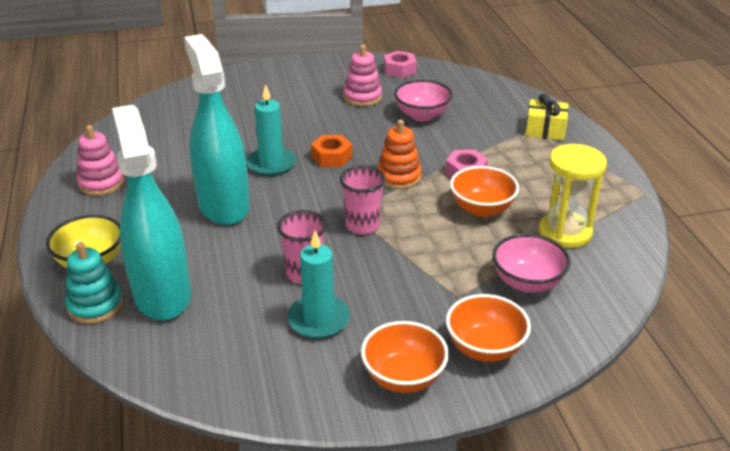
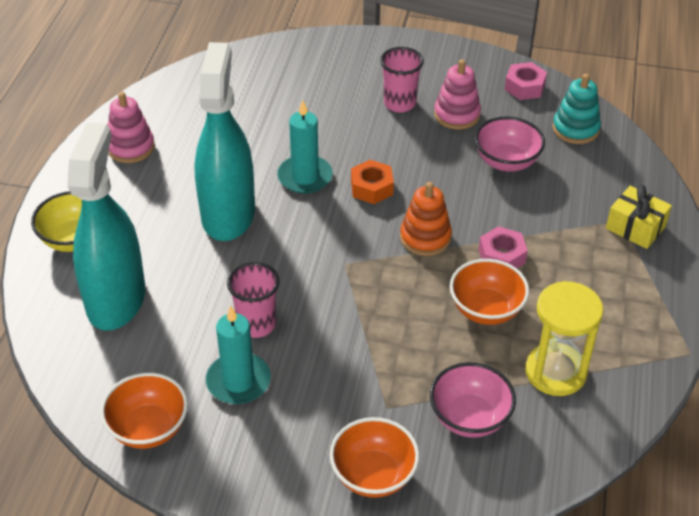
camera: 25 degrees right, 10 degrees up
turquoise stacking toy [65,242,123,324] -> turquoise stacking toy moved to [552,74,601,144]
pink cup [340,166,386,235] -> pink cup moved to [380,47,424,112]
orange bowl [361,321,449,393] -> orange bowl moved to [100,372,188,449]

